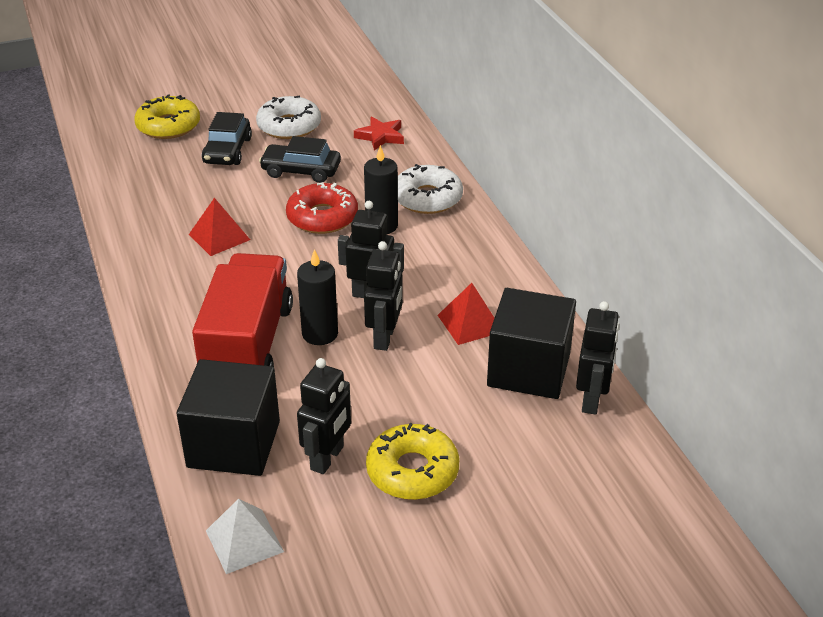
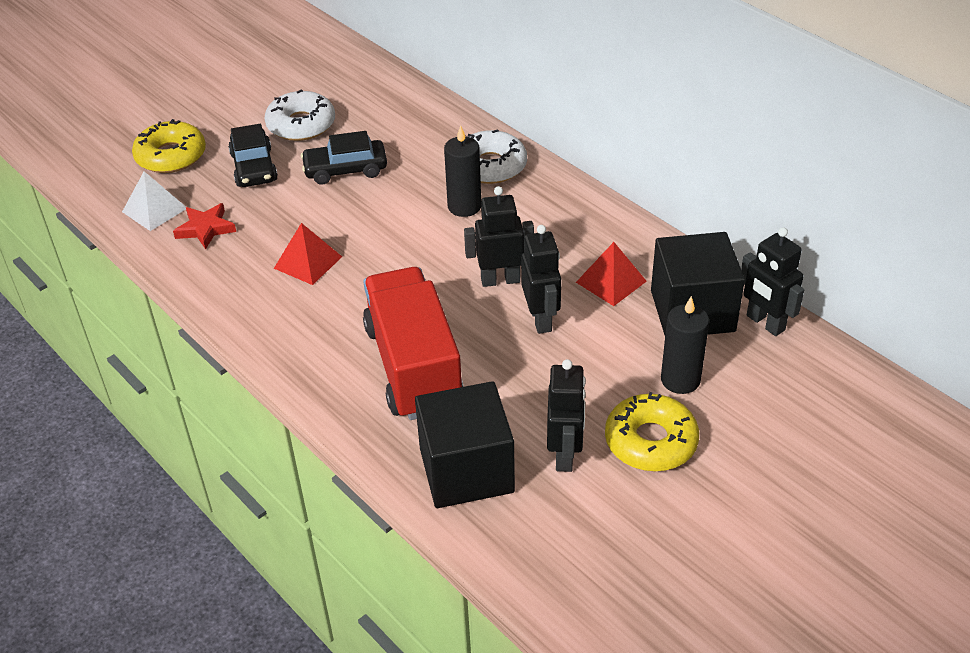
camera: 20 degrees left, 5 degrees up
white pyramid [206,499,284,574] -> white pyramid moved to [122,171,186,231]
red donut [286,182,358,234] -> none
black candle [297,249,338,345] -> black candle moved to [661,296,709,394]
red star [354,116,404,151] -> red star moved to [173,203,236,250]
black robot [576,301,619,415] -> black robot turned 150 degrees clockwise [741,227,804,336]

